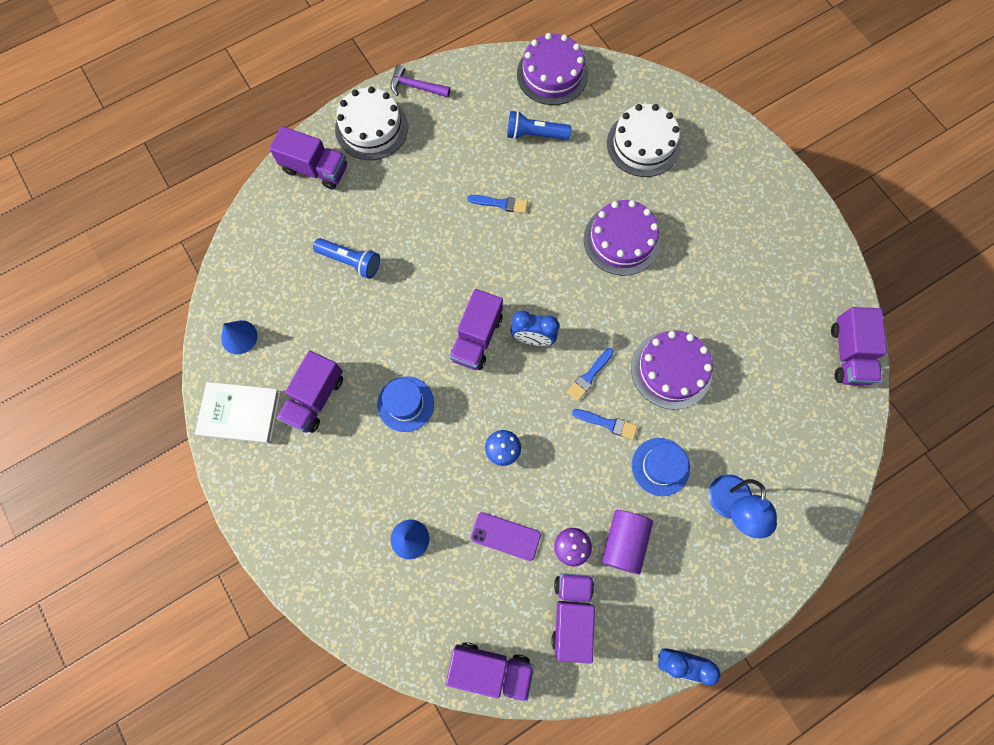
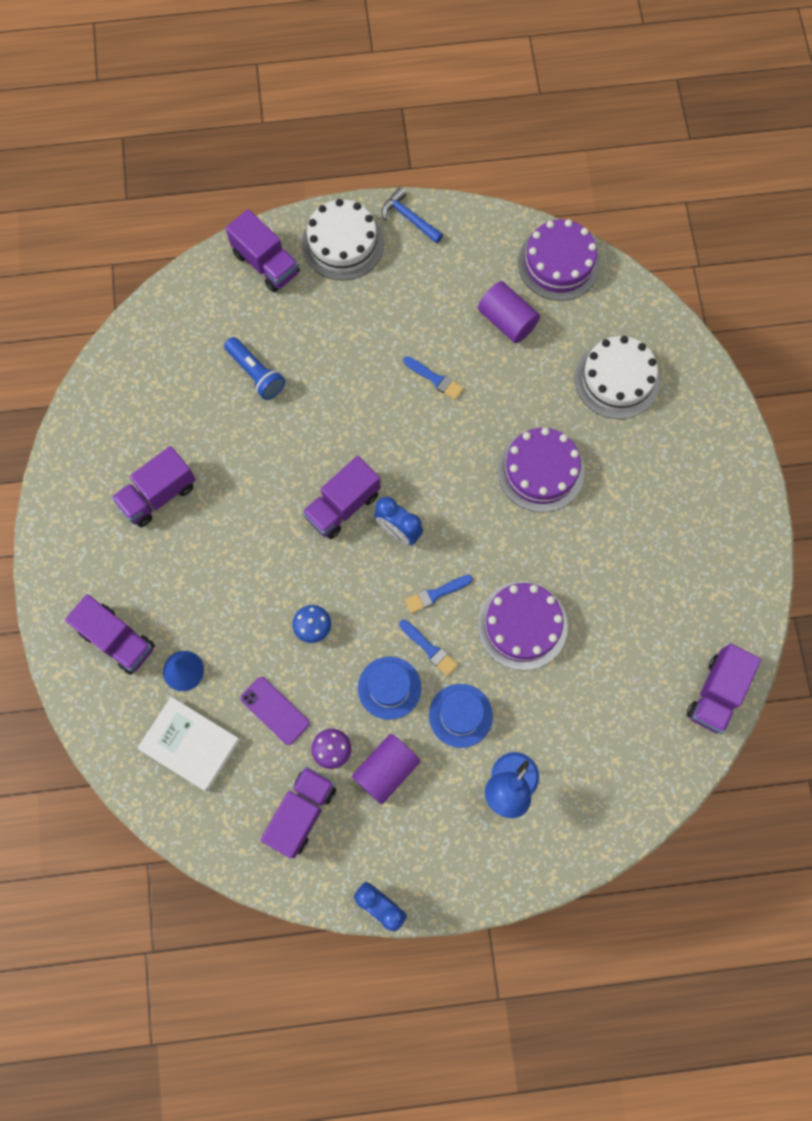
camera: 25 degrees right, 0 degrees up
white book [195,382,281,444] -> white book moved to [138,697,240,792]
blue cone [221,320,257,354] -> none
blue hat [377,376,434,432] -> blue hat moved to [358,656,421,720]
purple hammer [391,65,451,97] -> blue hammer [382,187,443,243]
purple truck [446,642,534,701] -> purple truck moved to [65,594,155,675]
blue flashlight [507,111,571,140] -> purple cylinder [478,281,540,343]

